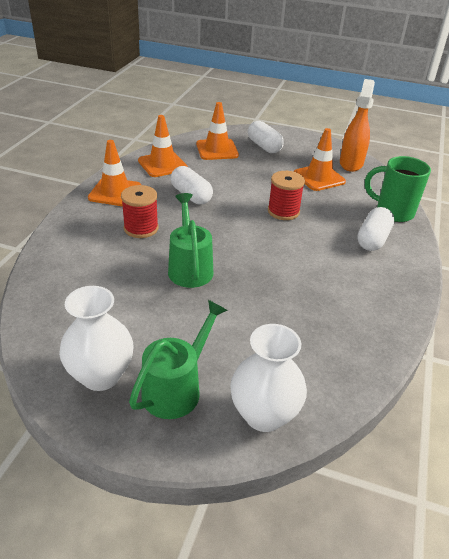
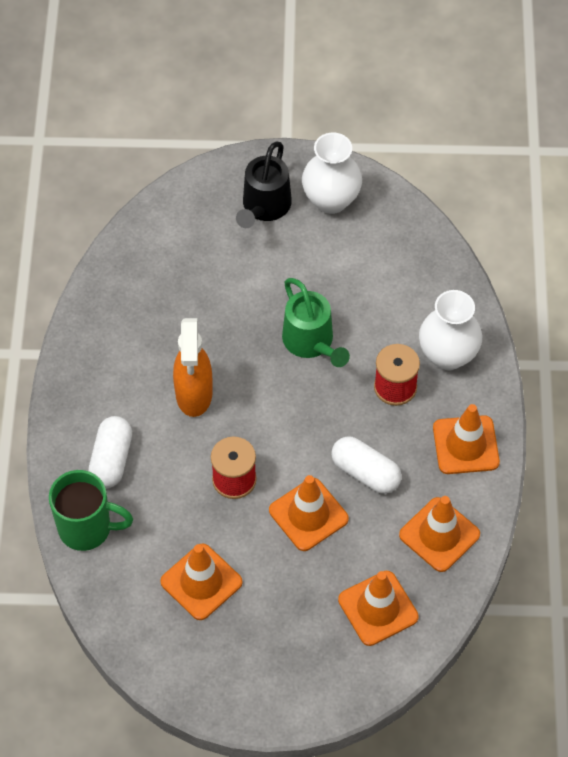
camera: 165 degrees right, 20 degrees up
green watering can [129,300,228,419] -> black watering can [236,141,292,228]
white vase [230,324,307,432] -> white vase moved to [419,290,482,370]
white capsule [248,121,284,153] -> none
orange spray bottle [340,79,375,172] -> orange spray bottle moved to [173,318,213,417]
none -> orange traffic cone [269,475,349,551]

